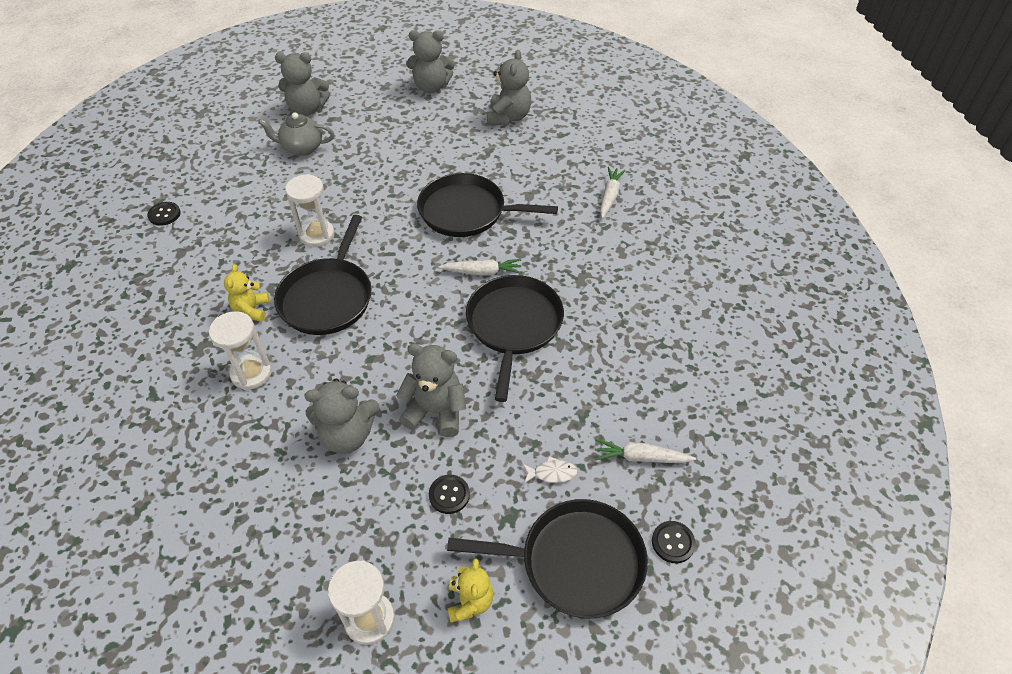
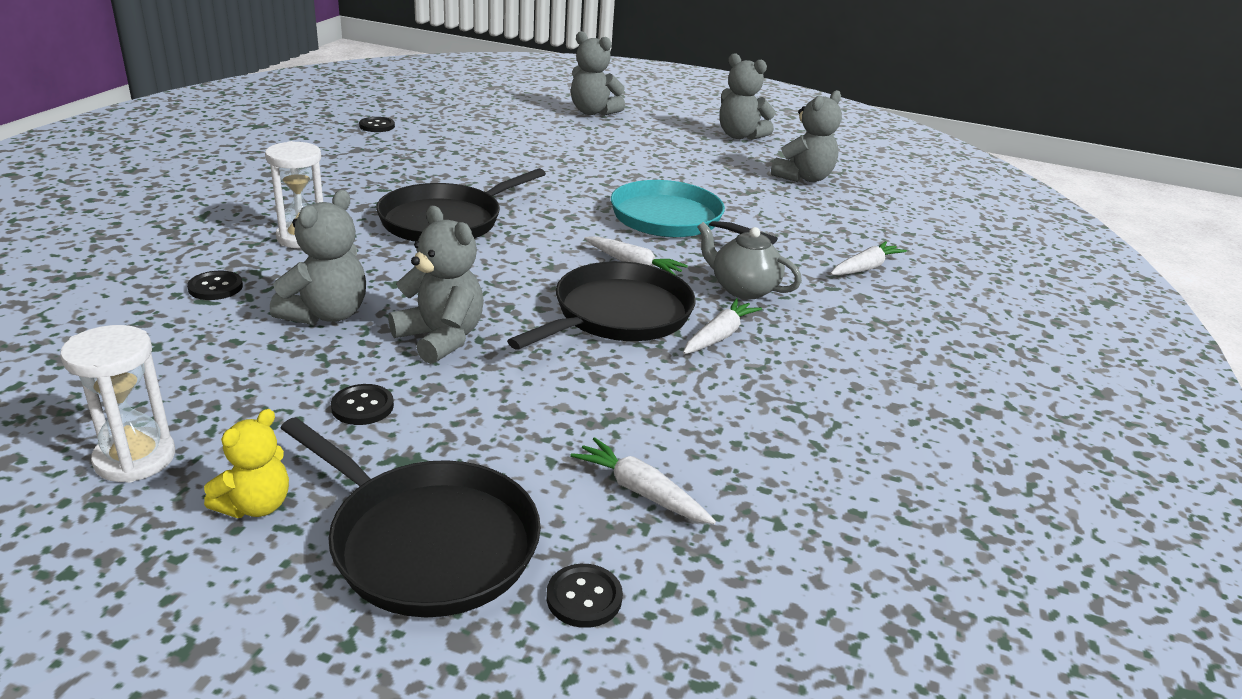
camera: 30 degrees right, 20 degrees down
yellow teddy bear [224,264,270,322] -> none
grey teapot [258,112,334,156] -> grey teapot moved to [697,222,802,299]
white hourglass [285,174,334,247] -> none
grey teddy bear [305,379,379,454] -> grey teddy bear turned 90 degrees counterclockwise [270,190,366,325]
black pan [417,173,558,237] -> turquoise pan [611,180,778,245]
white fish [523,456,578,484] -> none
none -> black button [187,271,243,300]
none -> white carrot [683,298,762,354]

